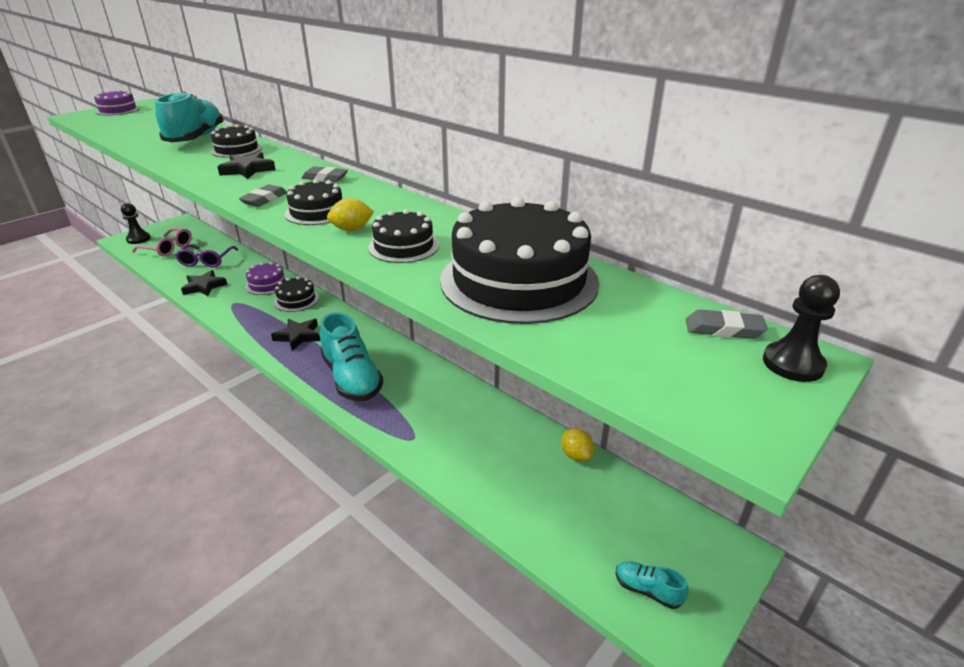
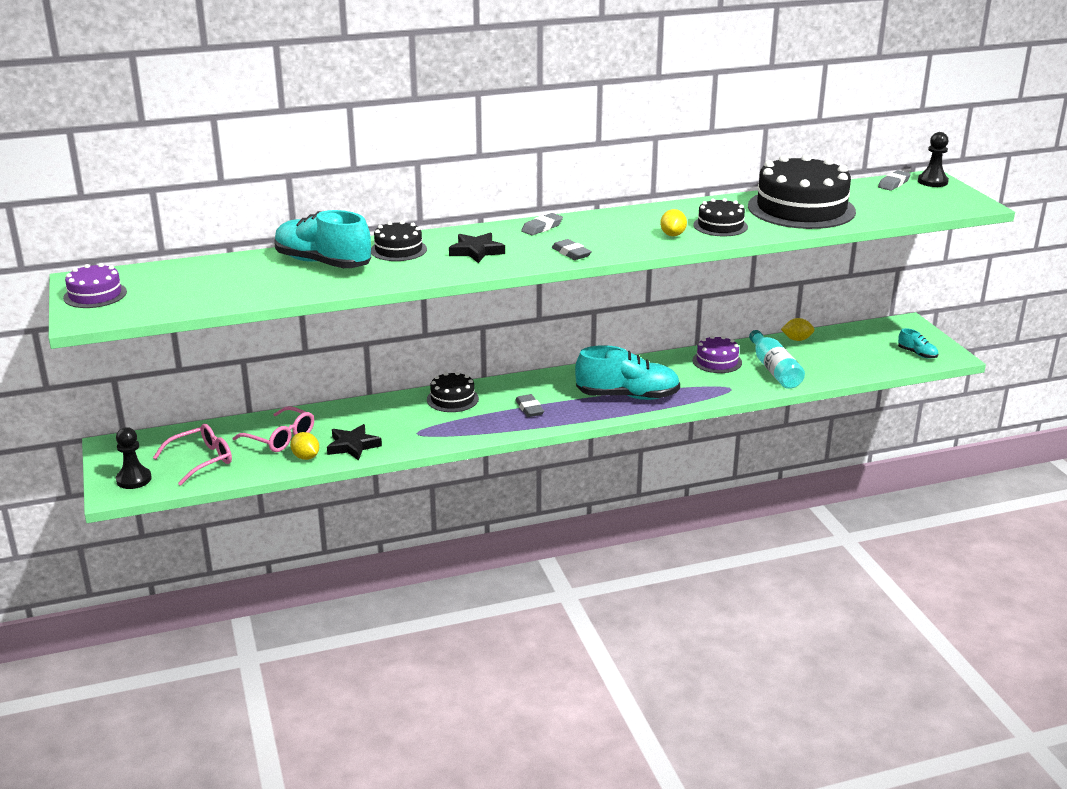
camera: 60 degrees left, 5 degrees down
purple glasses [175,244,239,268] -> pink glasses [233,406,314,452]
purple cake [245,262,287,295] -> purple cake moved to [692,335,742,373]
black star [271,319,320,351] -> grey eraser [515,394,544,417]
black cake [285,179,343,225] -> none
turquoise shoe [616,561,689,609] -> turquoise shoe turned 105 degrees counterclockwise [898,328,938,359]
none -> yellow lemon [290,432,319,460]
none -> turquoise bottle [749,330,805,389]

